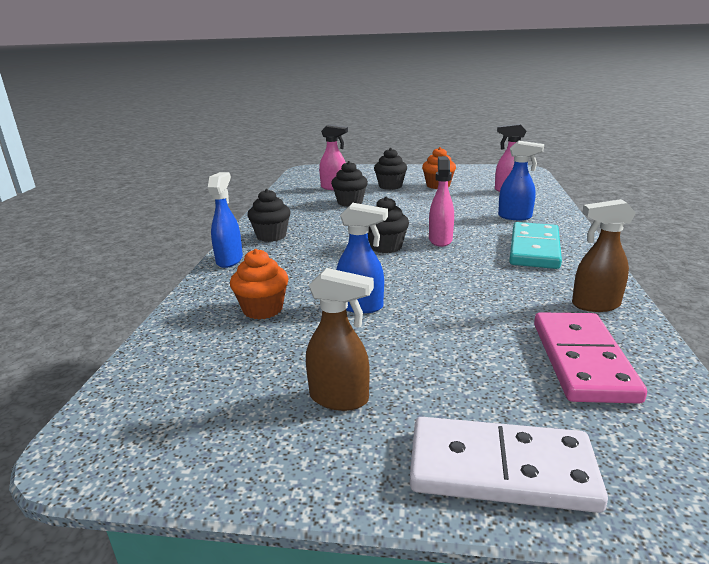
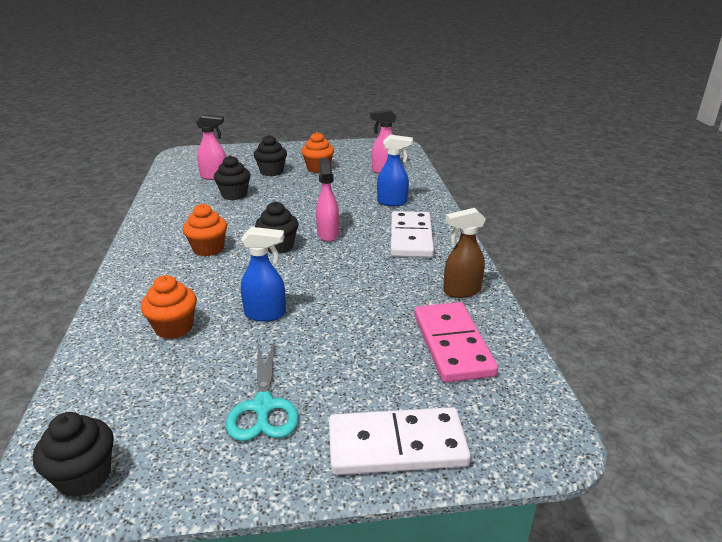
camera: 15 degrees left, 5 degrees up
blue spray bottle [208,172,243,268] -> none
black cupcake [247,189,291,242] -> black cupcake moved to [33,412,114,497]
brown spray bottle [306,268,374,411] -> turquoise scissors [226,342,299,441]
turquoise domino [509,222,562,269] -> white domino [391,211,434,258]
none -> orange cupcake [183,204,227,256]

